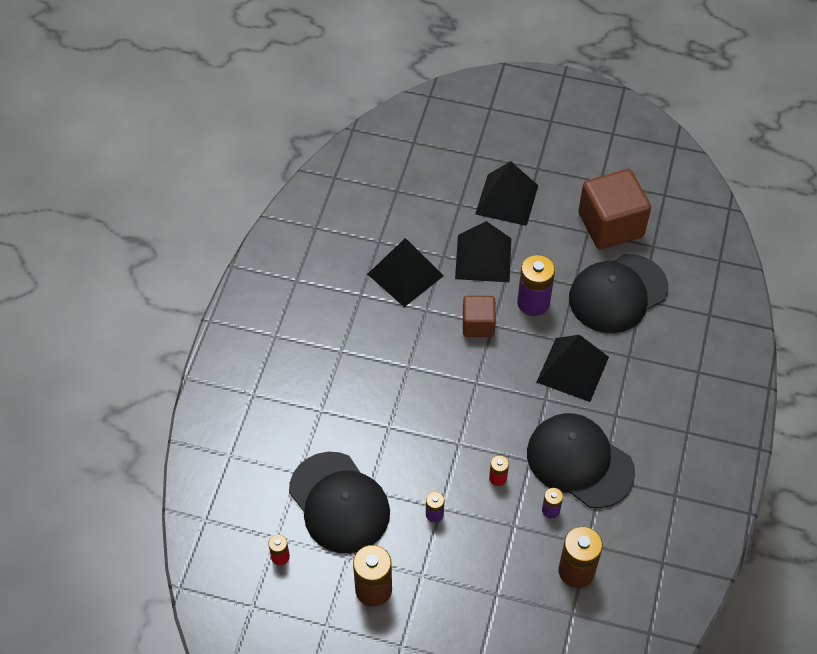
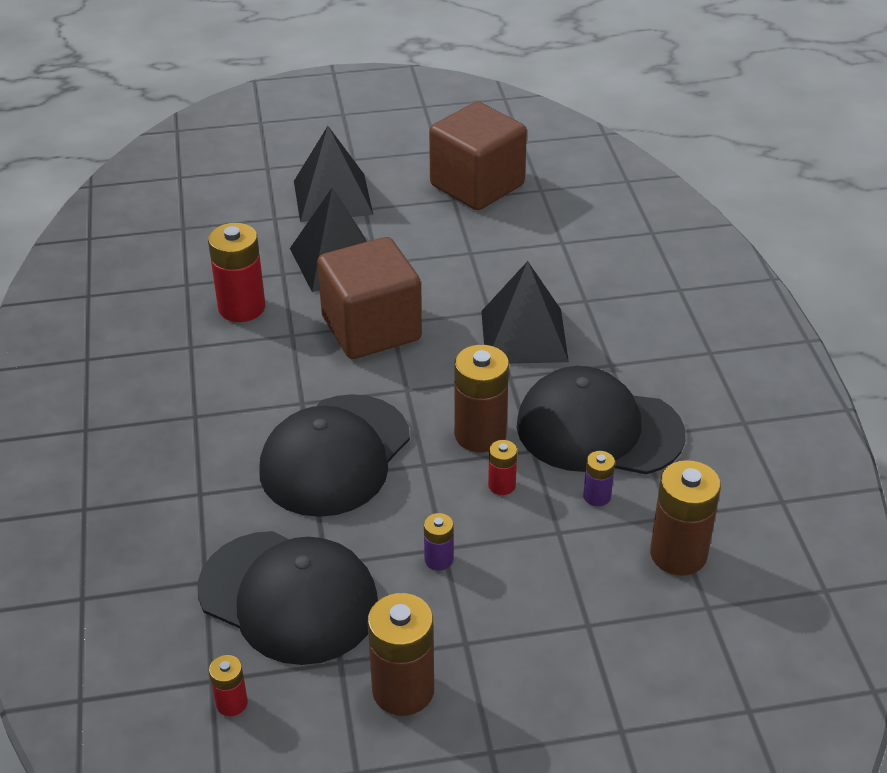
camera: 25 degrees left, 15 degrees down
black pyramid [367,238,443,307] -> red battery [208,223,265,322]
brown cube [463,296,496,337] -> brown cube [317,237,422,359], size x1.77
purple battery [517,255,555,316] -> none
black cap [569,254,668,333] -> black cap moved to [259,394,410,517]
none -> brown battery [454,345,509,452]

